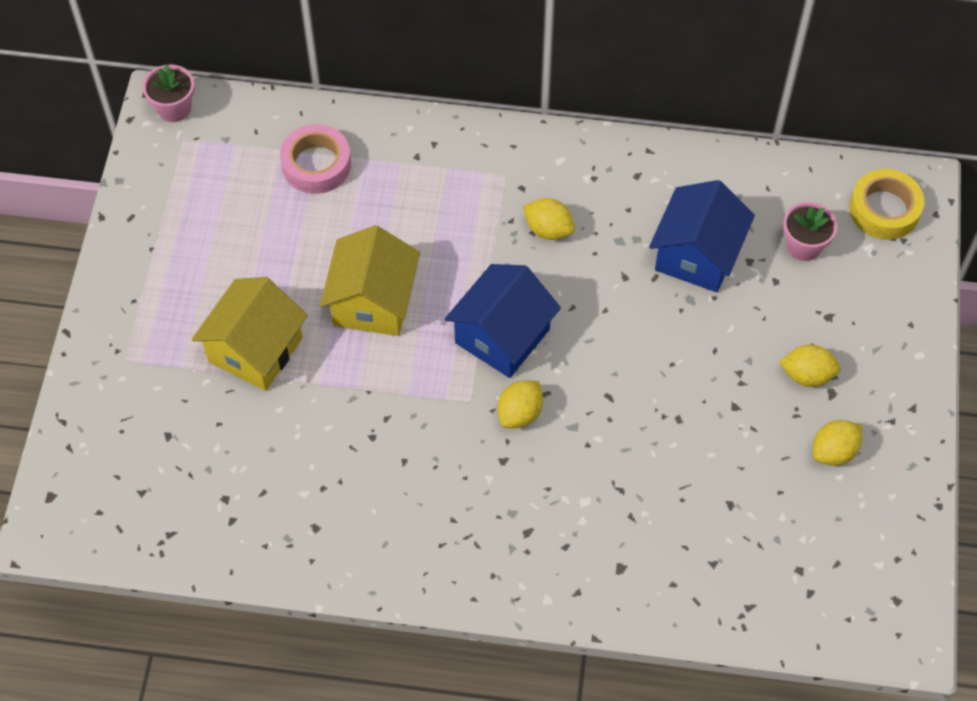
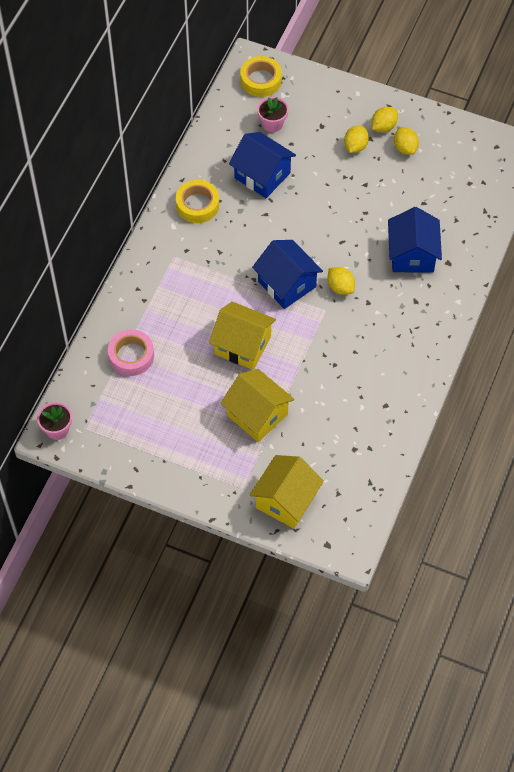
camera: 75 degrees left, 0 degrees up
yellow lemon [523,198,575,240] -> yellow lemon moved to [372,107,398,132]
none -> yellow tape [176,180,219,223]
none -> yellow house [250,455,324,528]
none -> blue house [388,207,442,272]

